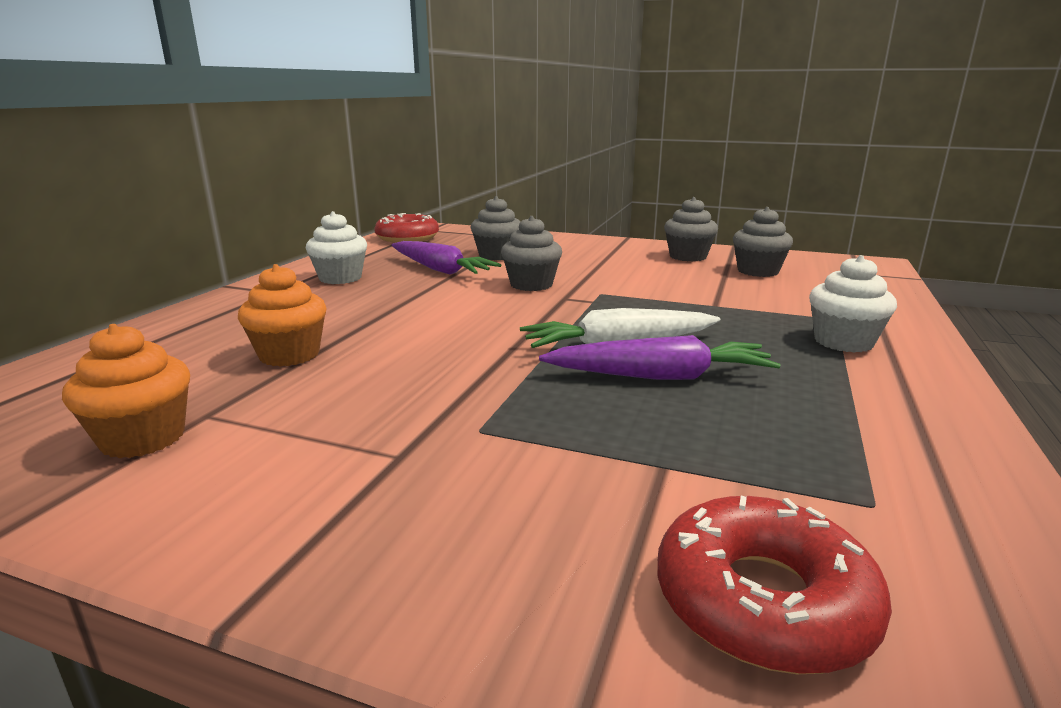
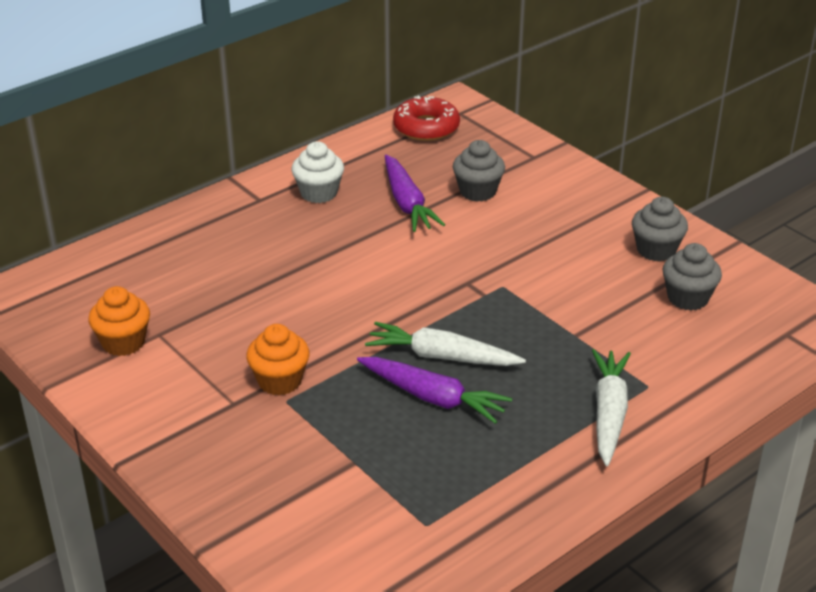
camera: 30 degrees right, 15 degrees up
orange cupcake [238,264,327,366] -> orange cupcake moved to [246,324,310,396]
grey cupcake [501,216,562,291] -> none
red donut [657,496,892,674] -> none
white cupcake [809,255,897,353] -> white carrot [592,349,631,466]

